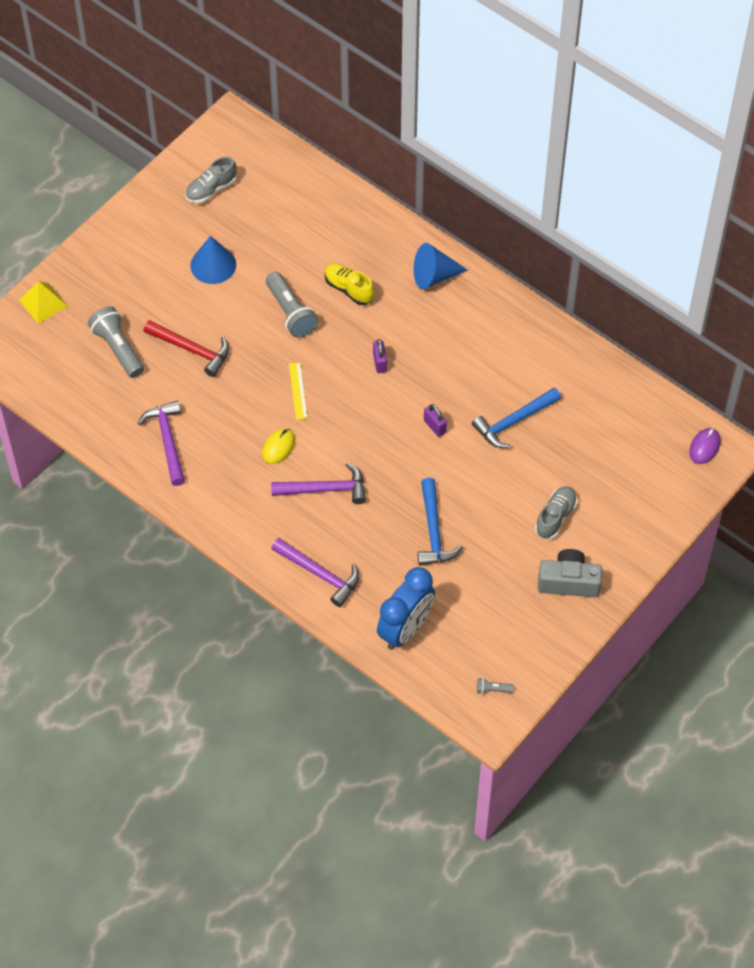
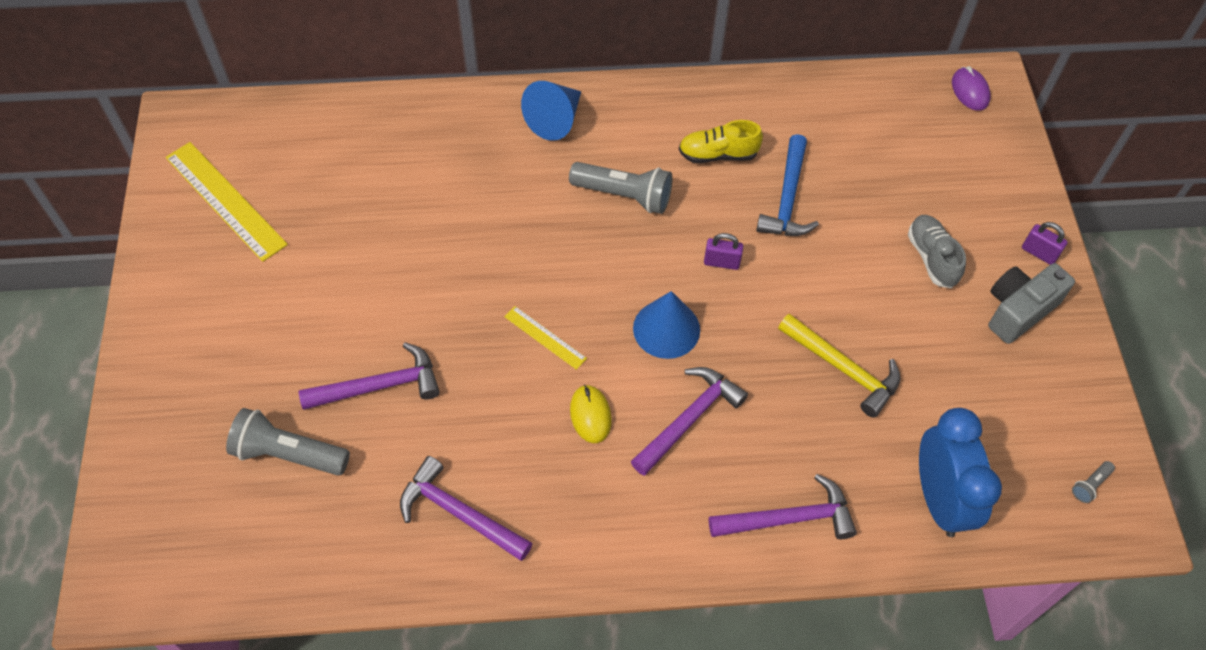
camera: 45 degrees left, 0 degrees up
yellow pyramid [19,281,67,324] -> none
red hammer [144,320,229,377] -> purple hammer [299,342,440,410]
grey shoe [185,156,237,203] -> yellow ruler [166,142,288,262]
blue cone [190,236,236,284] -> blue cone moved to [633,291,700,359]
grey flashlight [266,272,318,338] -> grey flashlight moved to [569,162,672,214]
yellow shoe [325,263,374,305] -> yellow shoe moved to [679,120,763,163]
purple padlock [373,339,387,373] -> purple padlock moved to [1022,222,1068,265]
blue hammer [418,478,463,566] -> yellow hammer [778,314,901,418]

